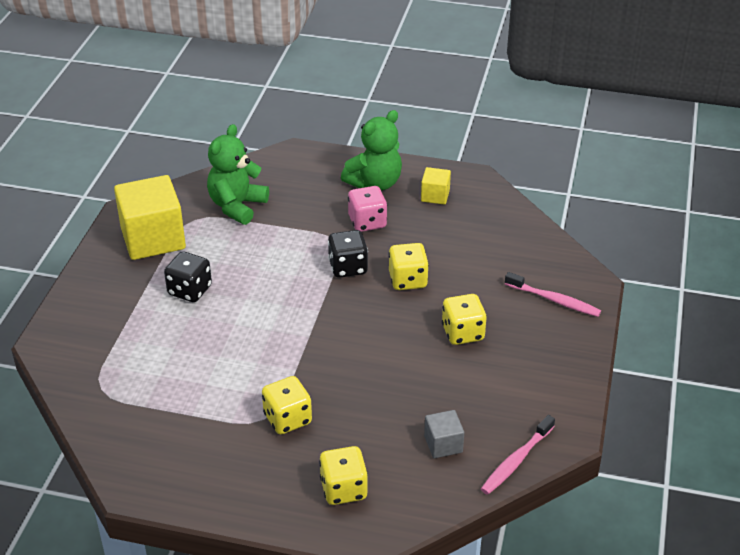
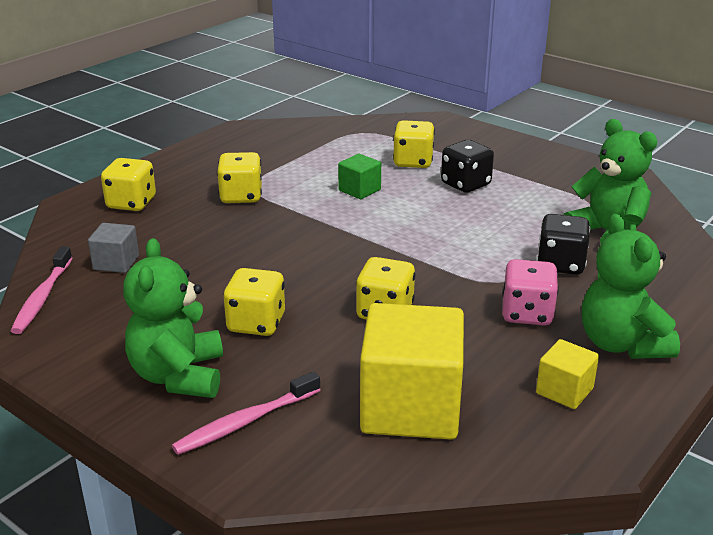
camera: 115 degrees right, 10 degrees down
yellow cube [114,175,186,260] -> yellow cube moved to [360,303,464,440]
black dice [328,230,368,278] -> black dice moved to [537,214,590,275]
pink toothbrush [481,415,555,495] -> pink toothbrush turned 150 degrees counterclockwise [11,246,73,334]
none -> green teddy bear [123,238,223,398]
none -> green cube [338,154,381,199]
none -> yellow dice [393,120,435,168]

